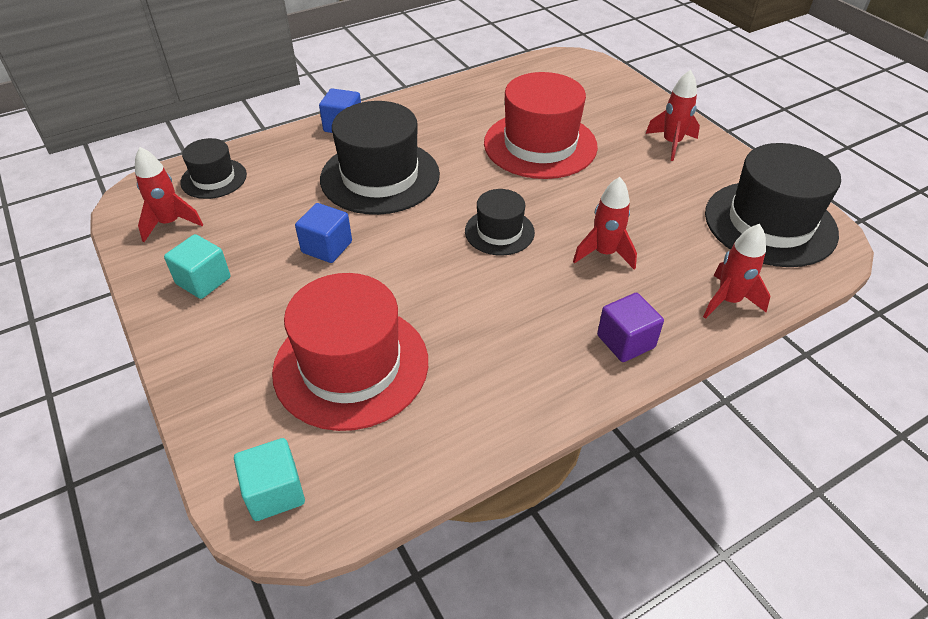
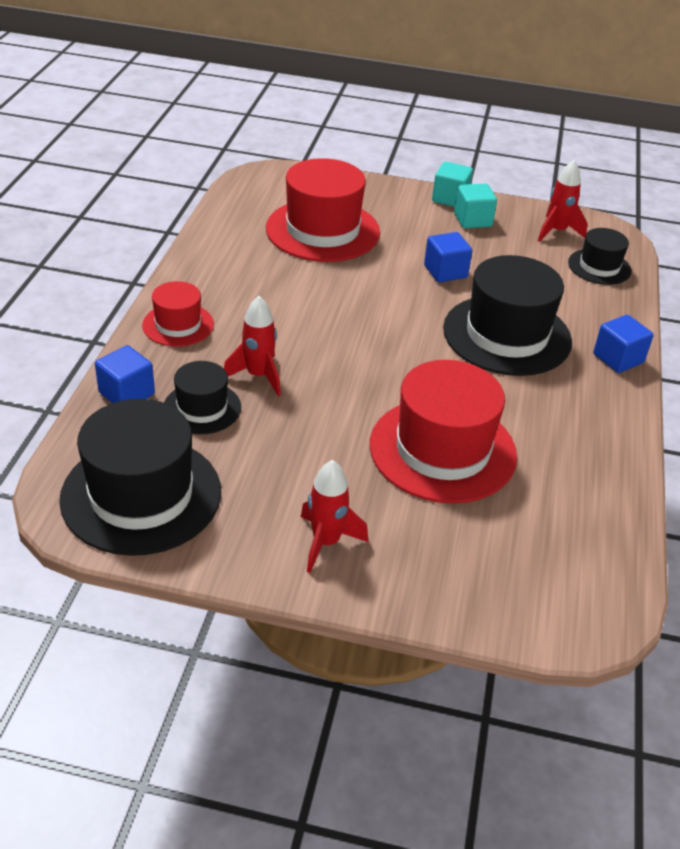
camera: 130 degrees right, 5 degrees down
turquoise cube [234,438,305,521] -> turquoise cube moved to [432,161,473,207]
black hat [465,189,535,256] -> black hat moved to [164,361,241,434]
purple cube [597,293,664,362] -> red hat [142,281,214,347]
red rocket [703,224,771,319] -> blue cube [95,345,155,403]

